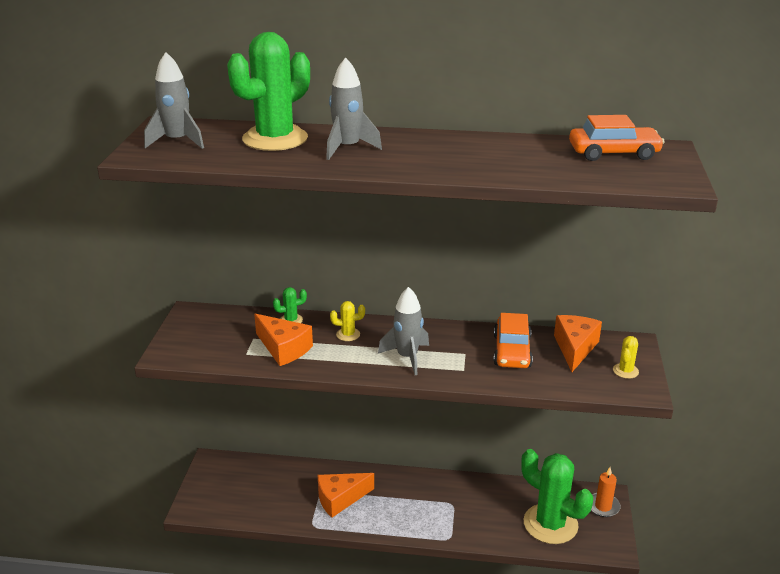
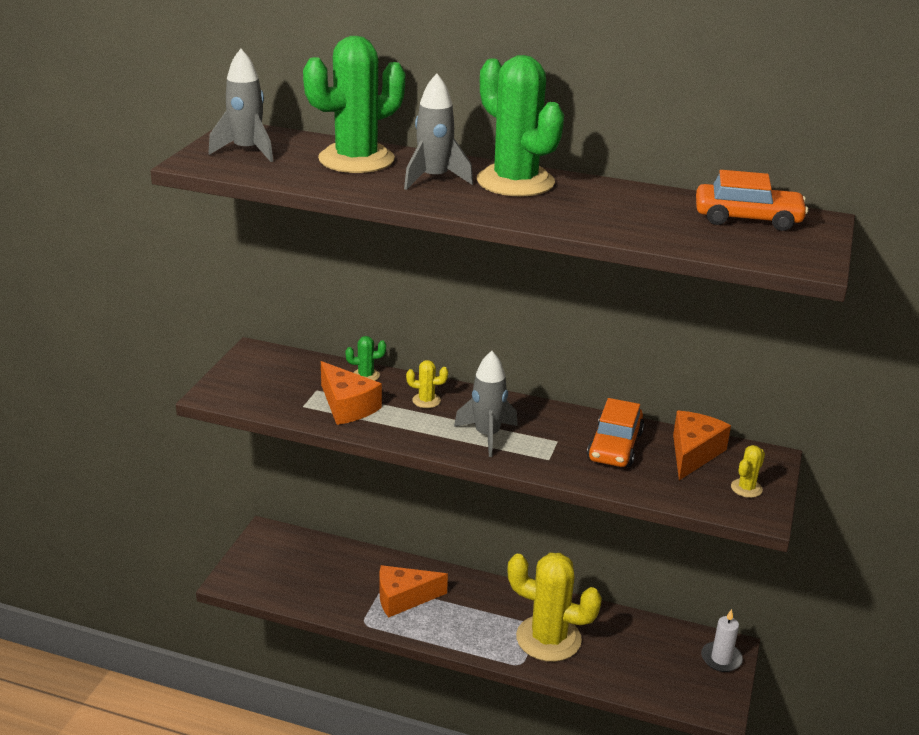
camera: 10 degrees right, 0 degrees up
green cactus [521,449,593,544] -> green cactus moved to [477,55,564,197]
orange candle [591,467,621,517] -> white candle [701,609,743,672]
none -> yellow cactus [507,553,602,662]

